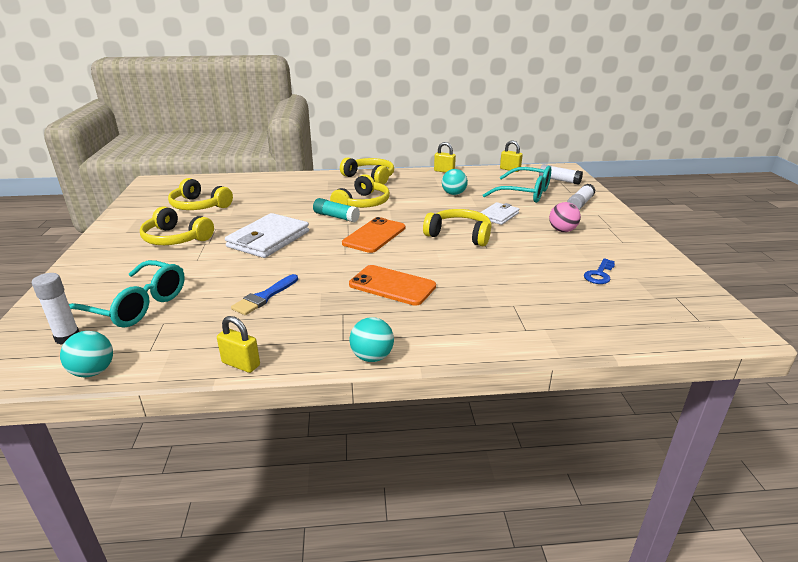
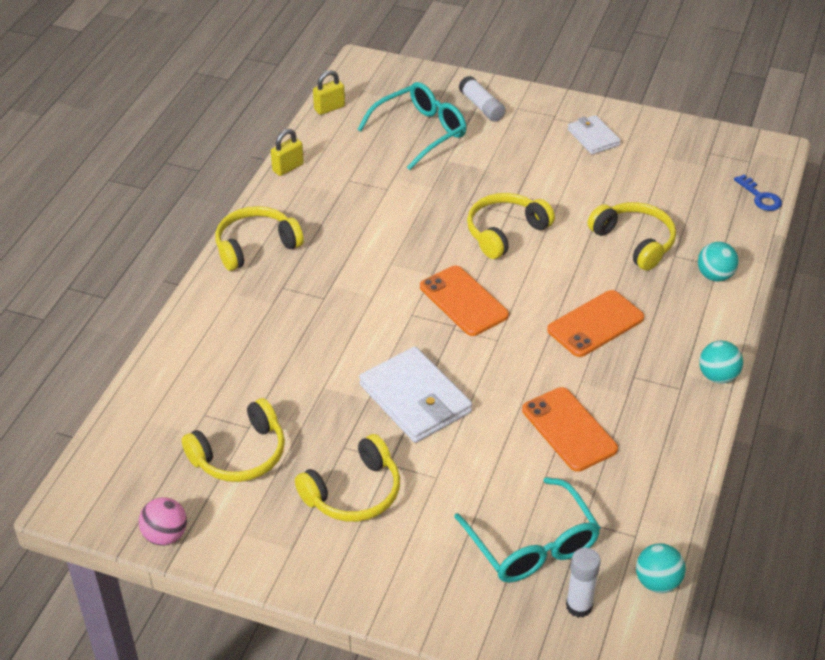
camera: 65 degrees left, 15 degrees up
turquoise glasses [69,260,185,328] -> turquoise glasses turned 105 degrees clockwise [454,477,601,582]
yellow padlock [217,316,260,373] -> none
blue brush [231,274,298,315] -> orange phone [522,387,618,472]
turquoise glue stick [313,198,360,223] -> none
yellow headphones [330,174,390,208] -> yellow headphones moved to [588,202,676,271]
turquoise ball [442,169,468,195] -> turquoise ball moved to [698,242,739,282]
white wallet [480,202,519,225] -> white wallet moved to [567,115,621,154]
white glue stick [539,164,583,185] -> none
pink ball [549,202,581,232] -> pink ball moved to [139,498,187,545]
blue key [584,258,615,284] -> blue key moved to [734,175,782,211]

